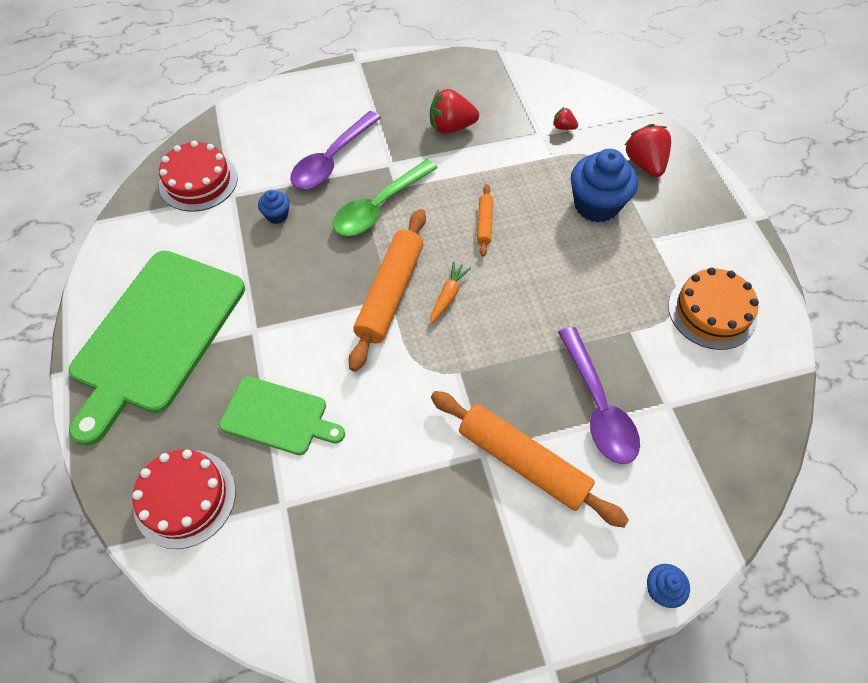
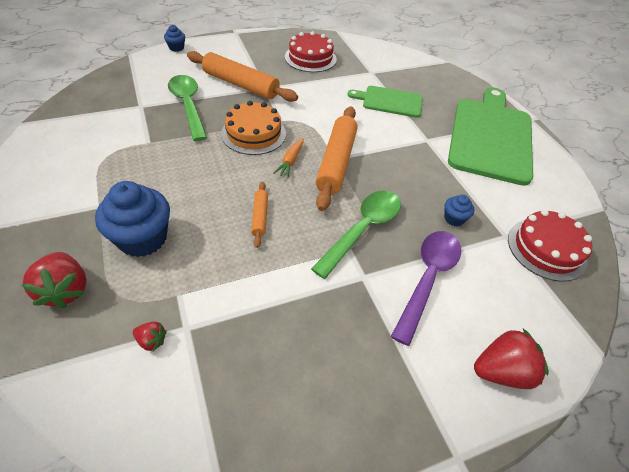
camera: 170 degrees right, 10 degrees down
red cake [132,449,236,549] -> red cake moved to [285,31,337,72]
red strawberry [430,89,479,134] -> red strawberry moved to [474,329,549,389]
purple spoon [558,327,640,464] -> green spoon [168,75,207,141]
orange cake [668,268,759,350] -> orange cake moved to [221,101,286,155]

